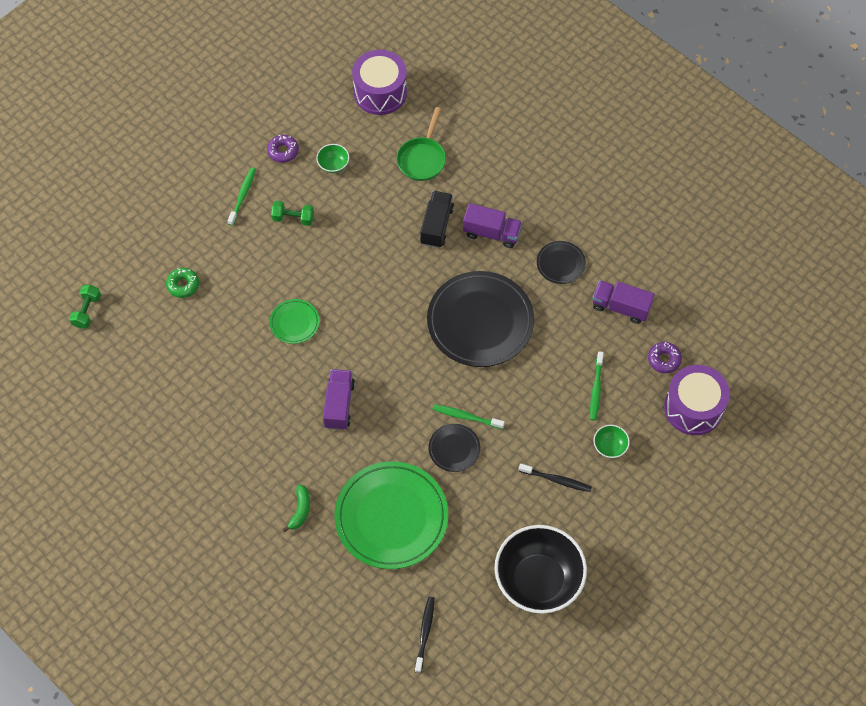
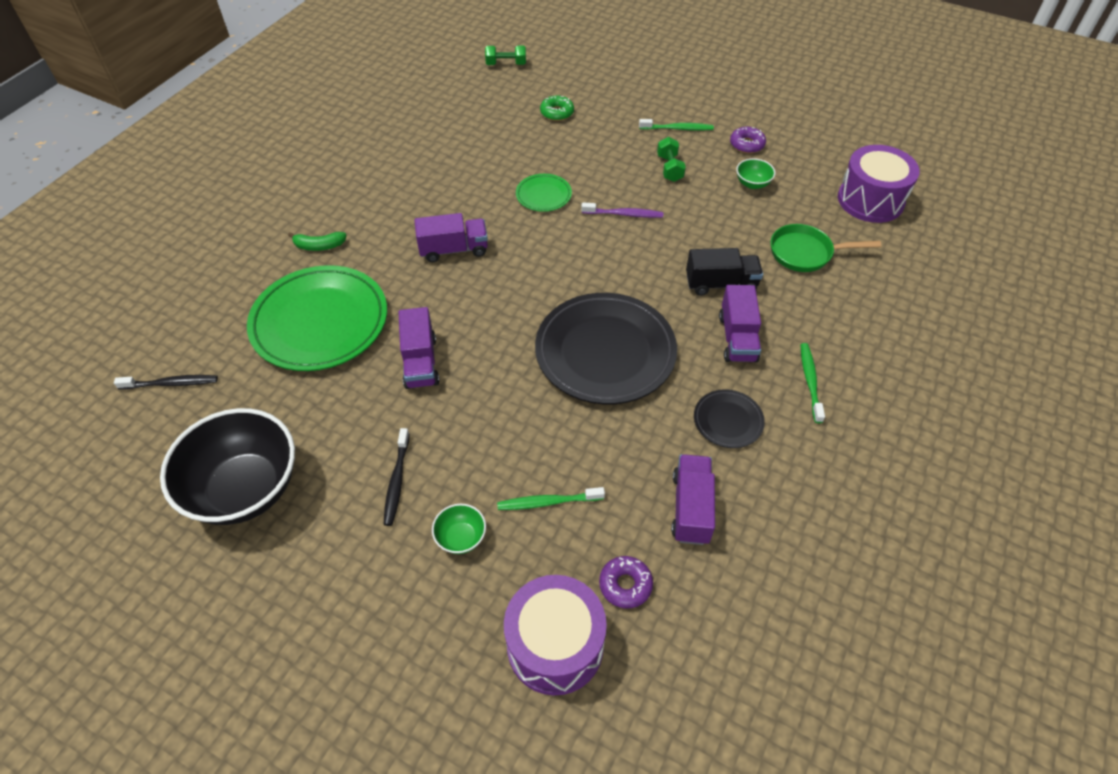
camera: 75 degrees right, 10 degrees down
black plate [428,424,481,472] -> purple truck [398,307,439,389]
green toothbrush [432,404,505,429] -> green toothbrush moved to [800,343,825,423]
none -> purple toothbrush [581,202,663,218]

